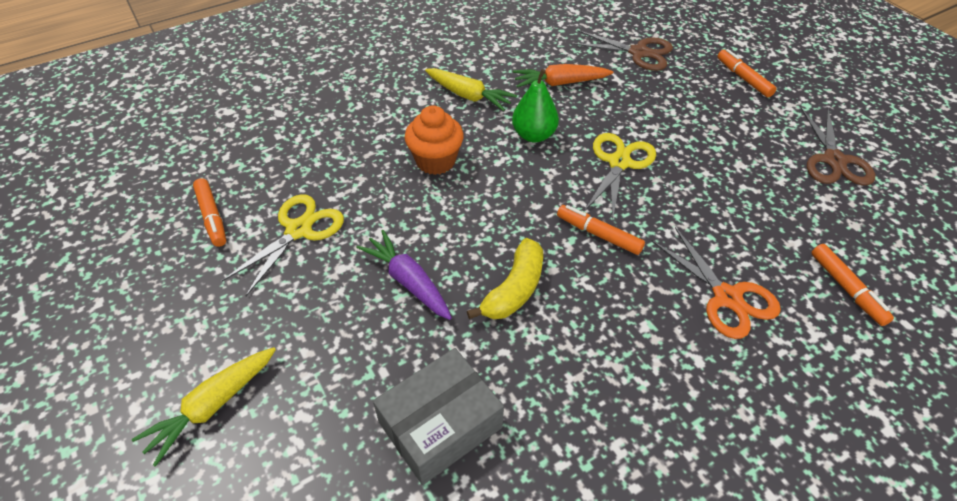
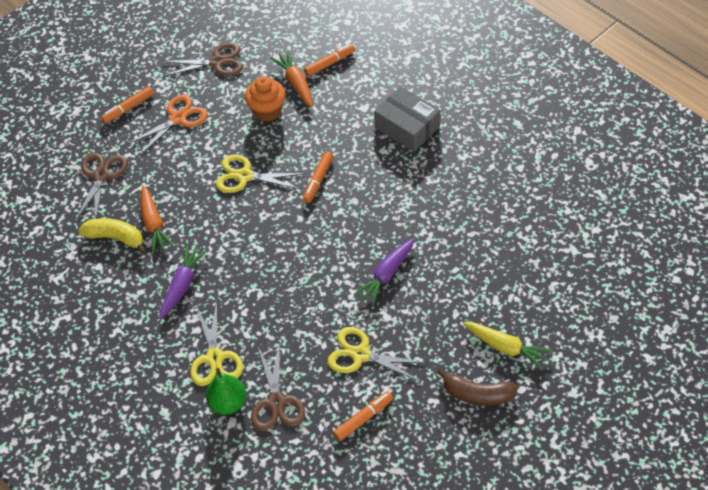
camera: 100 degrees left, 5 degrees up
grey box [373,348,504,485] -> grey box moved to [374,86,441,152]
orange cupcake [405,105,464,175] -> orange cupcake moved to [245,76,286,122]
yellow carrot [425,68,517,111] -> purple carrot [160,244,208,319]
yellow banana [467,238,543,319] -> yellow banana moved to [79,218,146,254]
green pear [512,69,559,142] -> green pear moved to [206,368,246,415]
orange scissors [652,227,781,339] -> orange scissors moved to [127,94,208,155]
none -> yellow scissors [190,301,243,386]
none -> brown scissors [251,341,305,431]
none -> orange carrot [271,51,312,107]
none -> brown banana [437,368,518,405]

